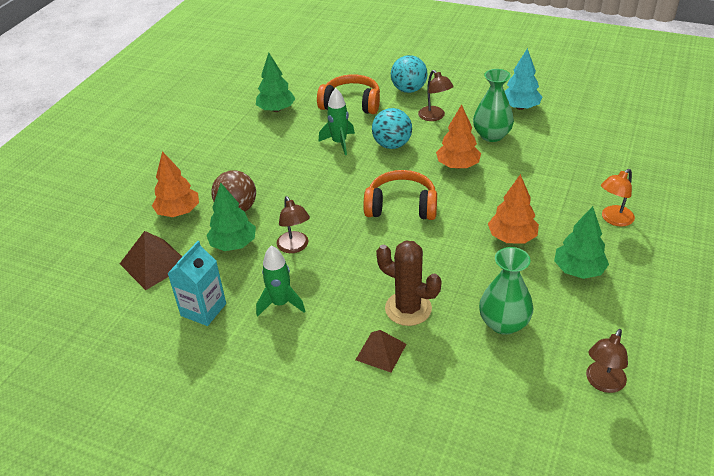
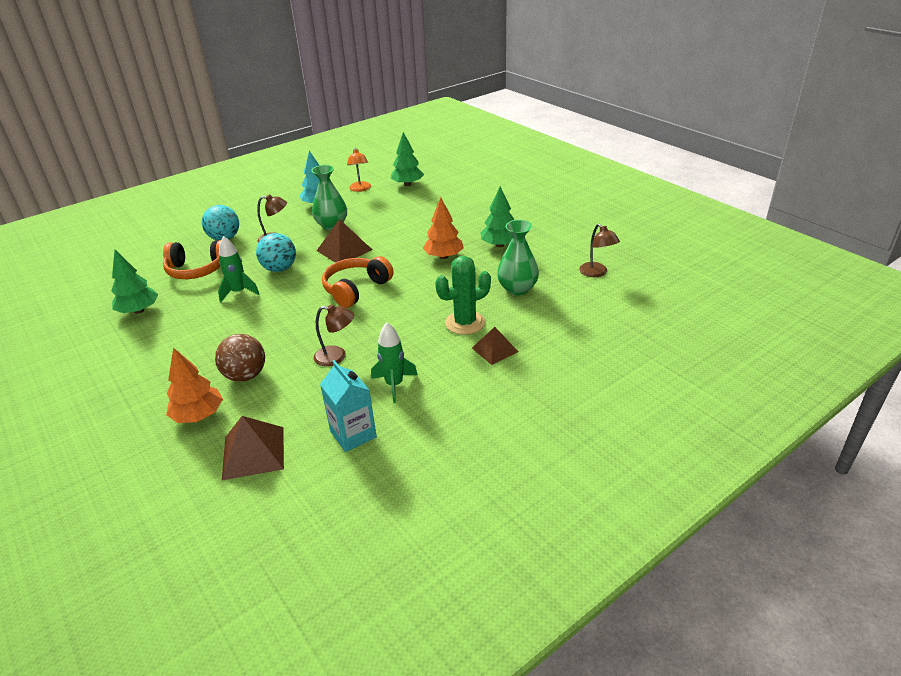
camera: 60 degrees left, 5 degrees down
green tree [206,183,256,251] -> green tree moved to [391,132,424,186]
orange headphones [317,74,380,114] -> orange headphones turned 135 degrees counterclockwise [163,240,221,279]
brown cactus [376,240,441,326] -> green cactus [435,256,491,335]
orange tree [436,104,481,169] -> brown pyramid [317,219,372,263]
orange lamp [601,169,635,227] -> orange lamp moved to [347,148,371,192]

